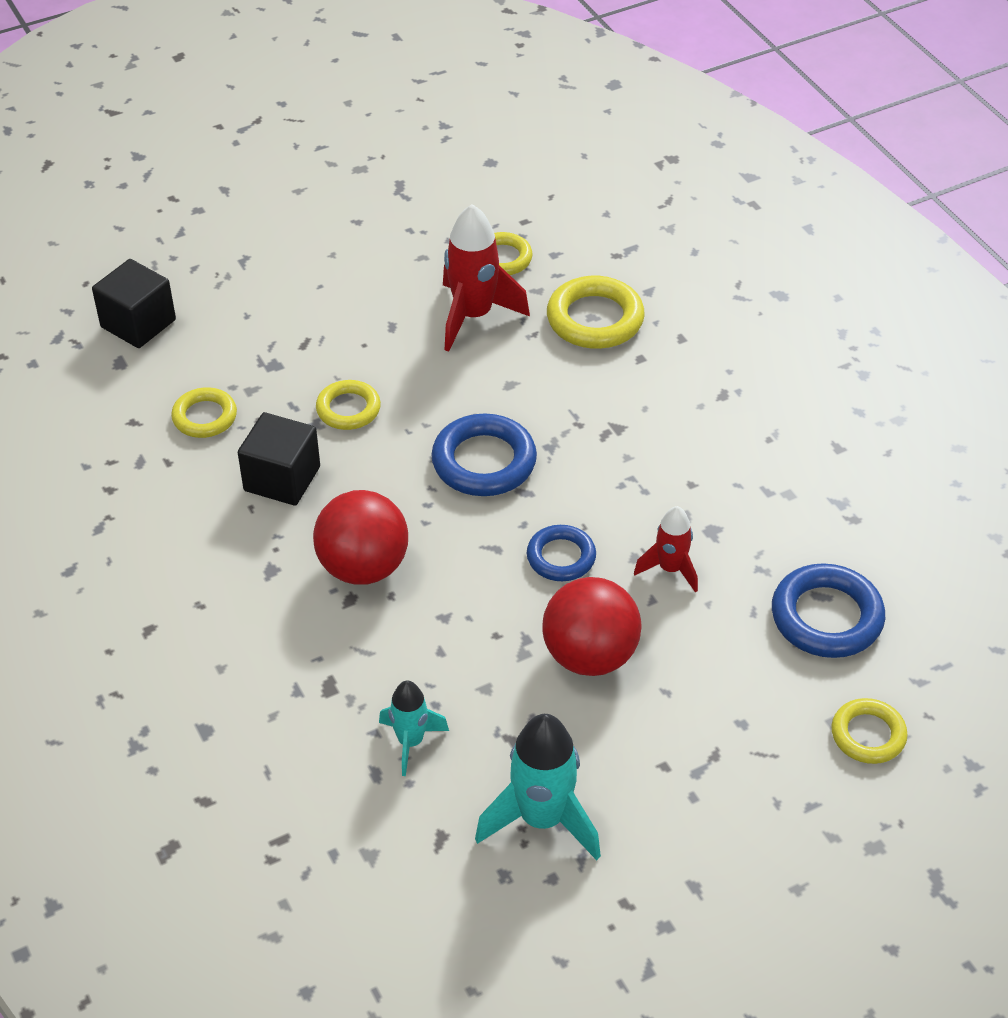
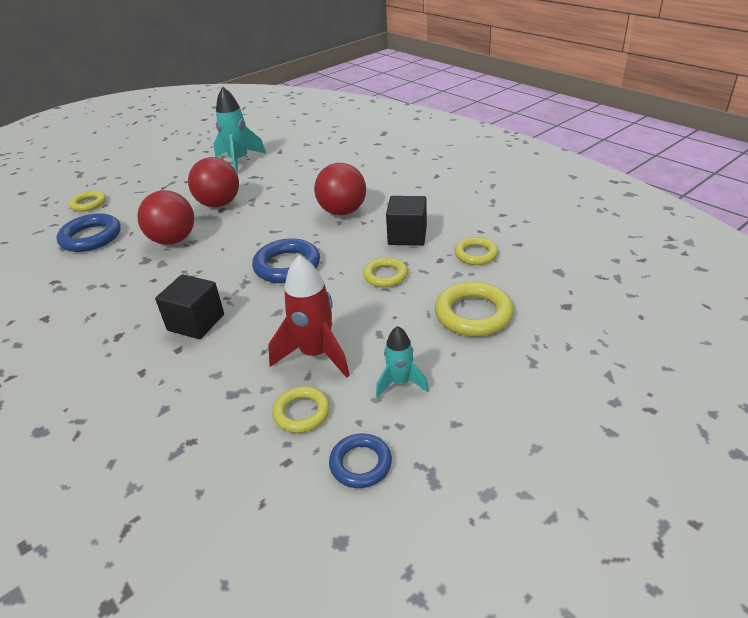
camera: 170 degrees right, 10 degrees down
black cube [92,259,176,348] -> black cube moved to [155,274,224,339]
turquoise rocket [379,681,449,776] -> turquoise rocket moved to [376,326,429,398]
blue ring [527,525,596,581] -> blue ring moved to [329,434,392,488]
yellow ring [547,276,645,349] -> yellow ring moved to [435,281,514,337]
red rocket [634,506,698,593] -> red ball [137,190,194,245]

